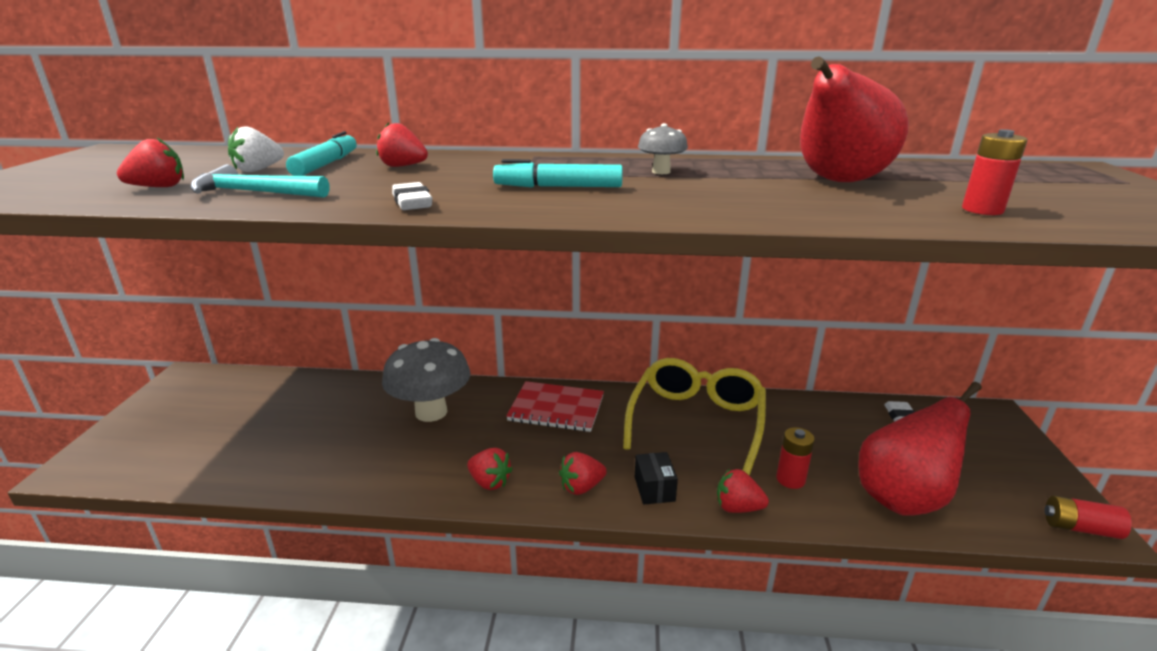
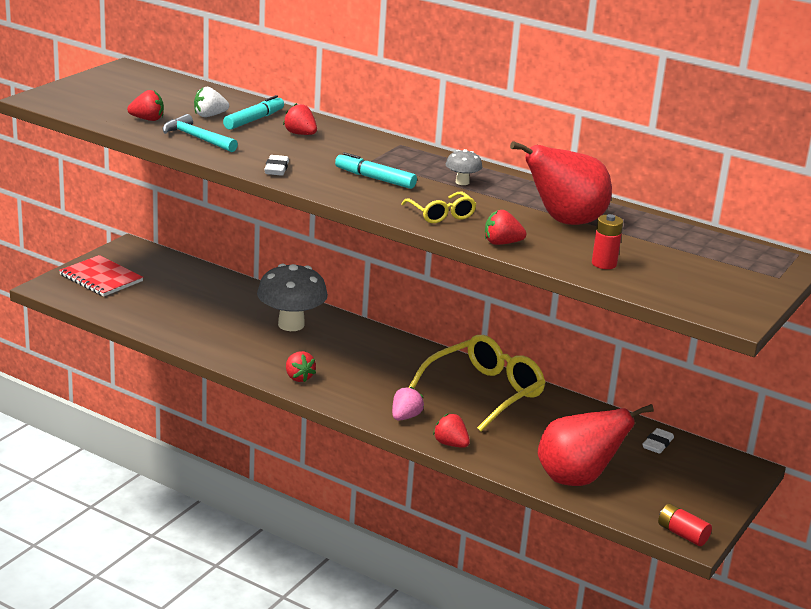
camera: 25 degrees right, 0 degrees up
red notebook [506,381,604,432] -> red notebook moved to [59,255,143,297]
red strawberry [559,452,607,495] -> red strawberry moved to [485,210,526,245]
black box [635,452,678,505] -> pink strawberry [392,387,424,421]
red battery [776,427,815,489] -> none
none -> yellow glasses [401,192,477,223]

